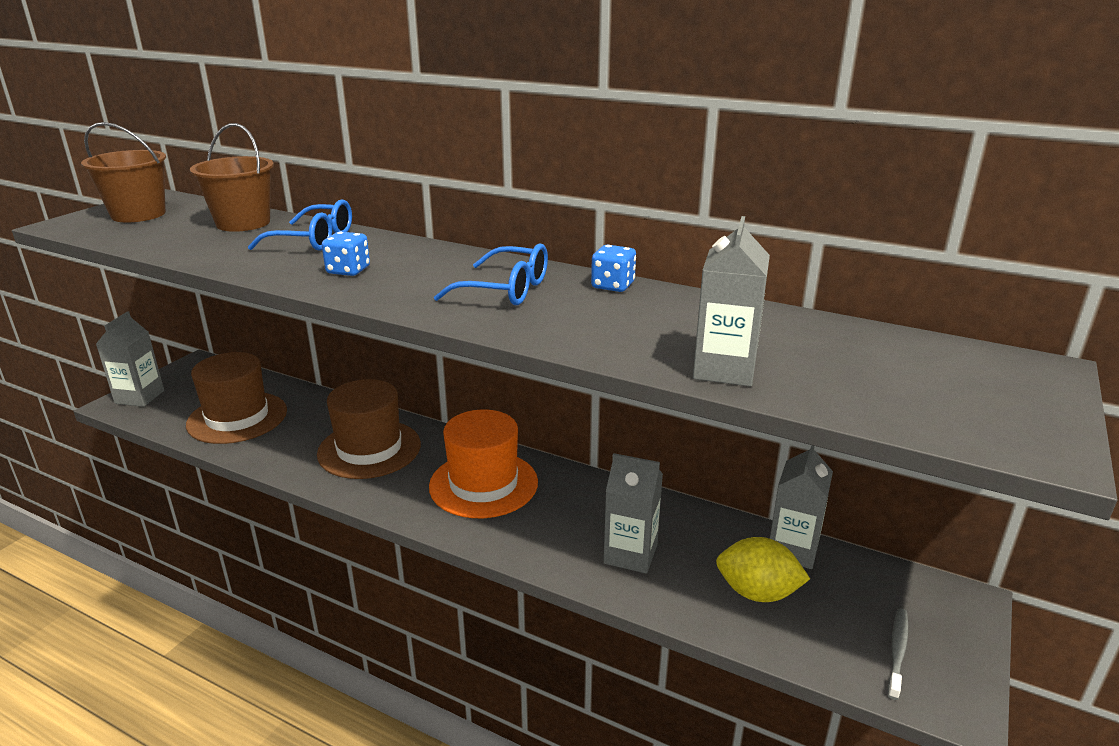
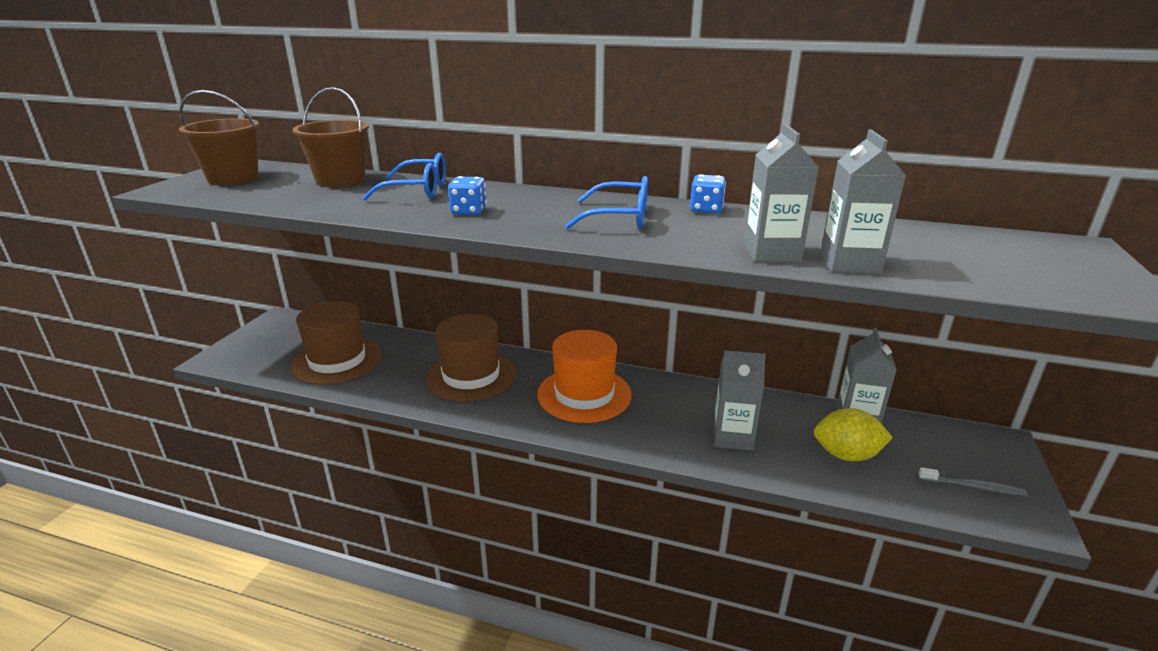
camera: 10 degrees left, 0 degrees up
grey carton [96,311,164,407] -> grey carton moved to [744,124,819,262]
grey toothbrush [888,609,908,700] -> grey toothbrush turned 90 degrees clockwise [918,467,1028,496]

